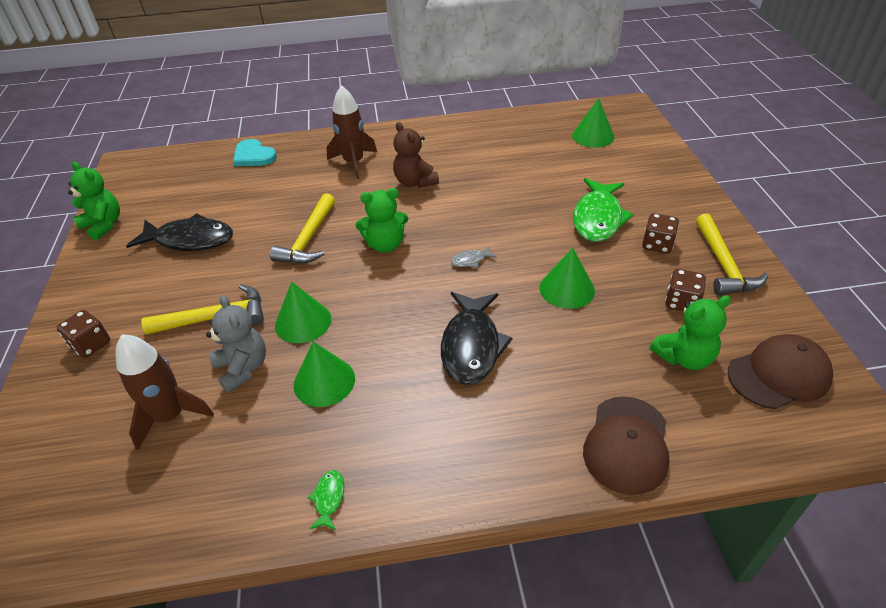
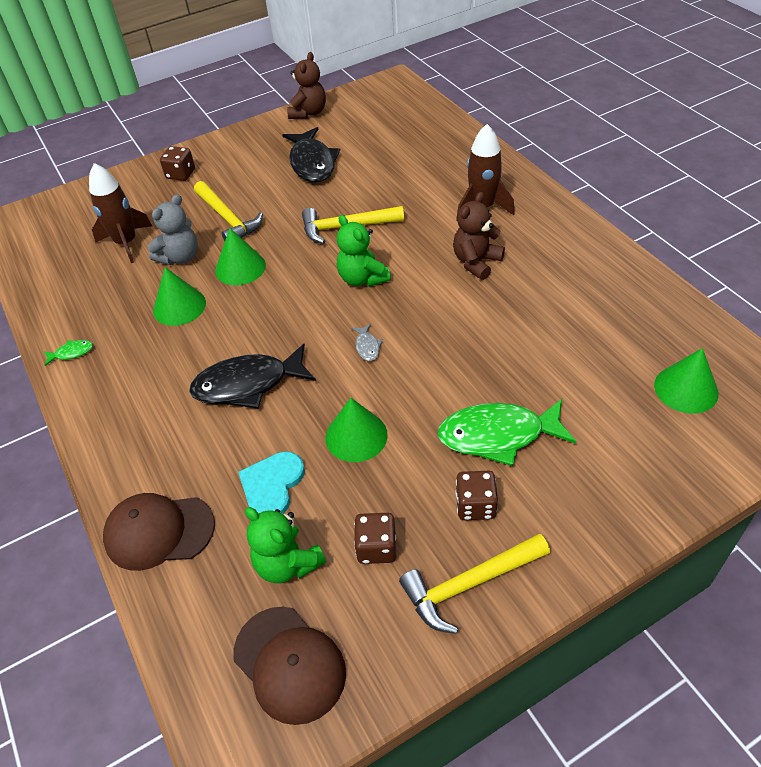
camera: 70 degrees right, 5 degrees up
green teddy bear [68,162,120,240] -> brown teddy bear [287,52,326,119]
turquoise heart [233,139,277,166] -> turquoise heart moved to [238,451,305,514]
grey fish [451,246,497,267] -> grey fish turned 150 degrees counterclockwise [351,324,383,361]

